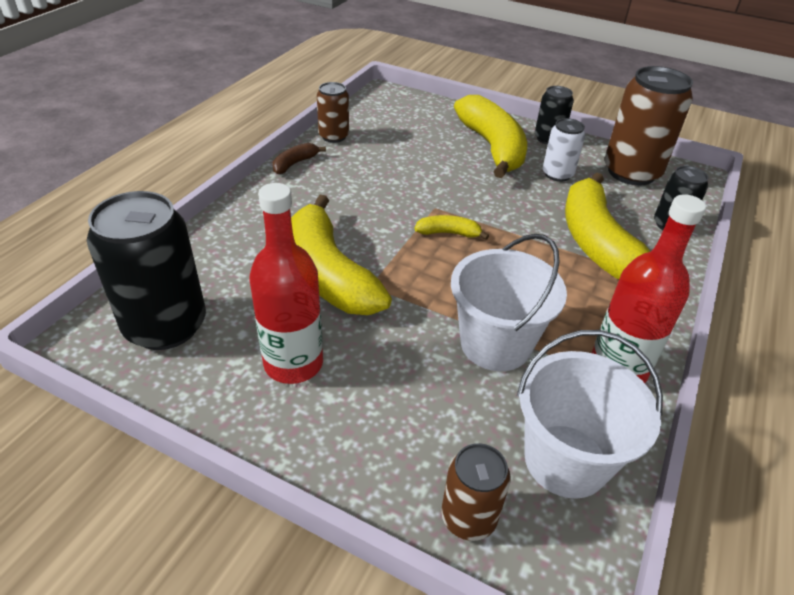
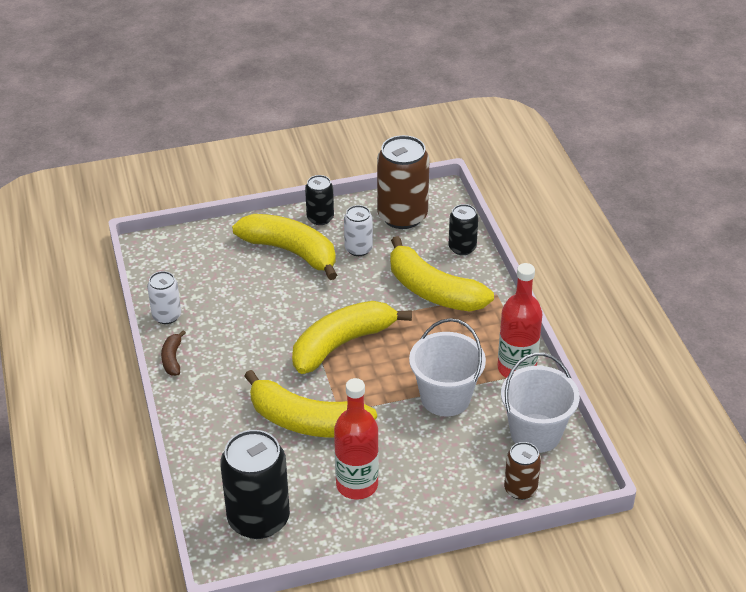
camera: 40 degrees left, 0 degrees up
brown can [317,82,349,143] -> white can [147,271,181,324]
yellow banana [414,215,489,240] -> yellow banana [292,301,412,374], size x2.29

